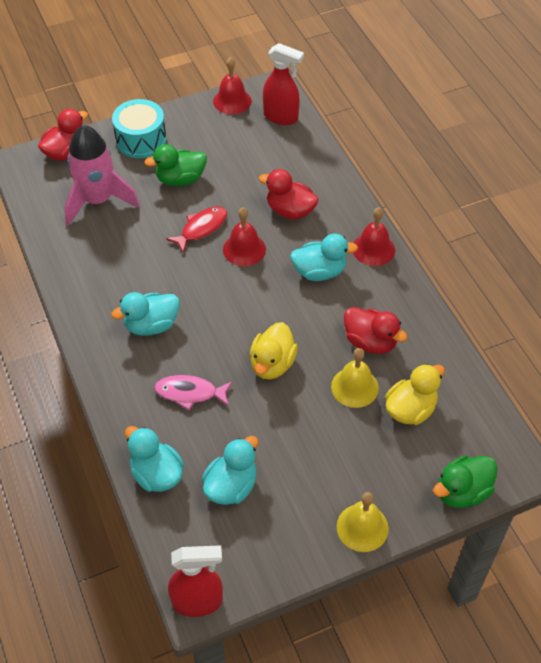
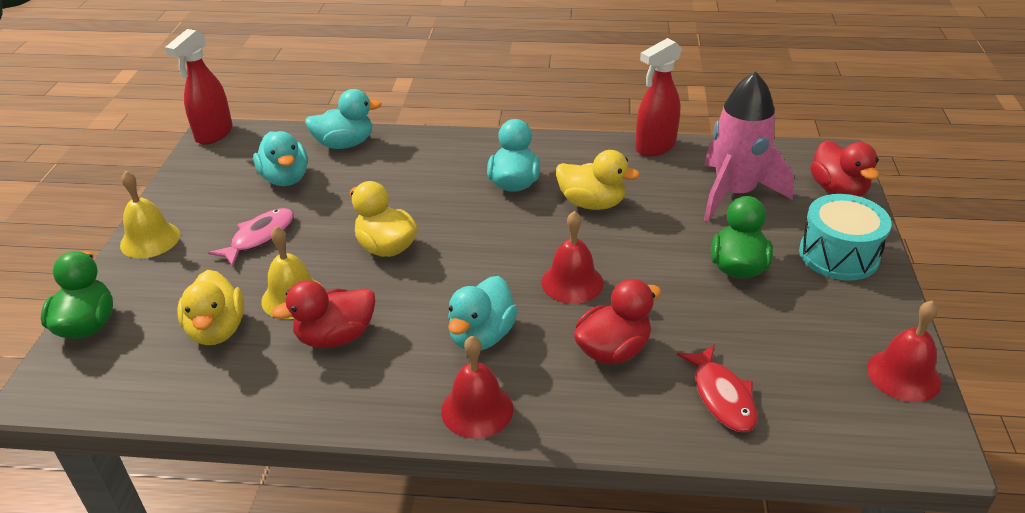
camera: 120 degrees right, 15 degrees down
pink fish [154,375,233,410] -> pink fish moved to [208,208,293,267]
red fish [166,207,227,253] -> red fish moved to [677,344,757,432]
red spray bottle [263,43,304,125] -> red spray bottle moved to [635,38,682,156]
none -> yellow duck [556,150,640,210]

